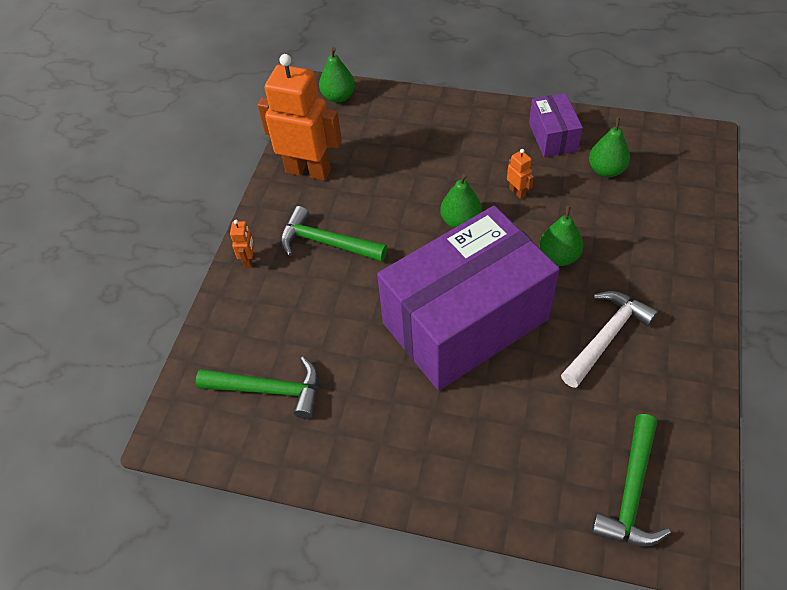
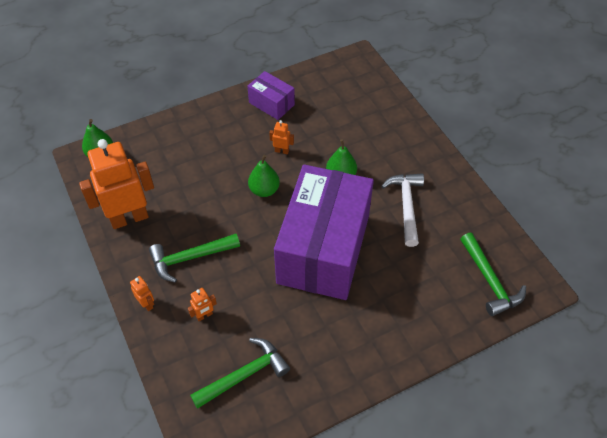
camera: 45 degrees left, 0 degrees up
green pear [589,117,630,177] -> none
none -> orange robot [188,288,217,321]

